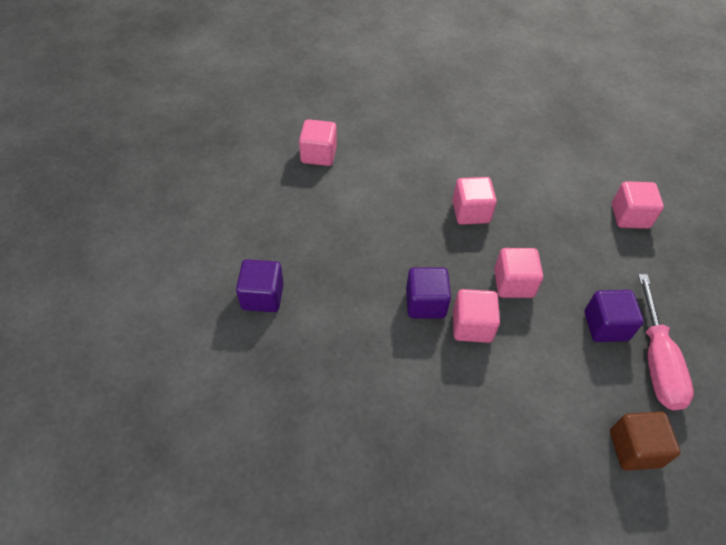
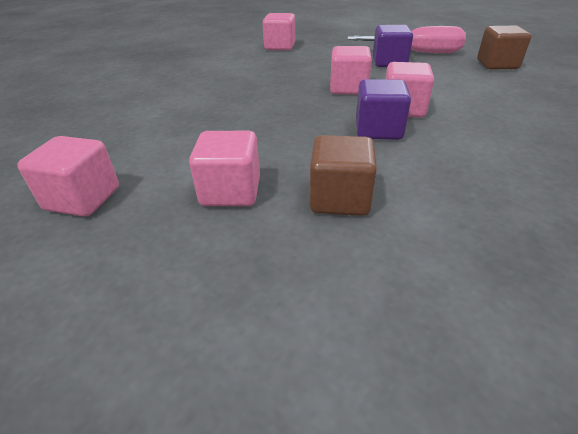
camera: 80 degrees left, 15 degrees down
purple cube [236,259,284,312] -> none
pink cube [452,177,497,225] -> pink cube moved to [189,131,260,206]
none -> brown cube [310,135,377,216]

